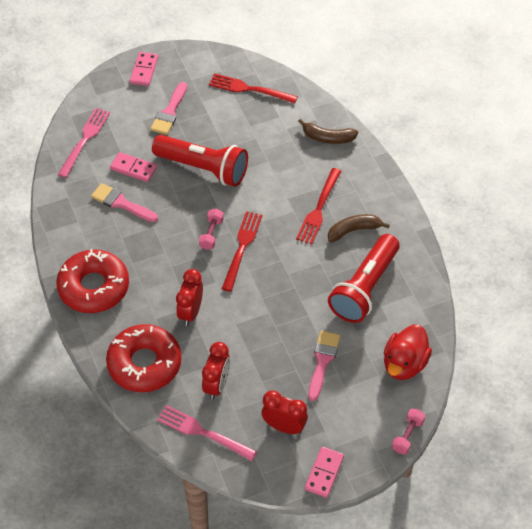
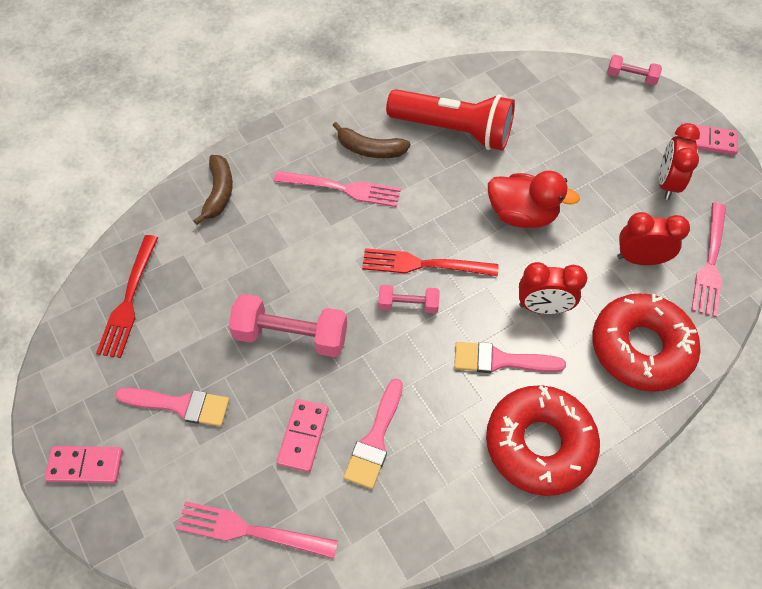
camera: 100 degrees left, 5 degrees up
red flashlight [152,135,248,187] -> pink dumbbell [229,294,347,357]
red fork [296,168,341,244] -> pink fork [274,171,401,207]
pink brush [308,331,340,401] -> pink brush moved to [454,342,566,373]
brown banana [328,214,390,242] -> brown banana turned 45 degrees counterclockwise [332,122,411,158]
red duck [384,324,432,380] -> red duck moved to [488,170,580,228]

